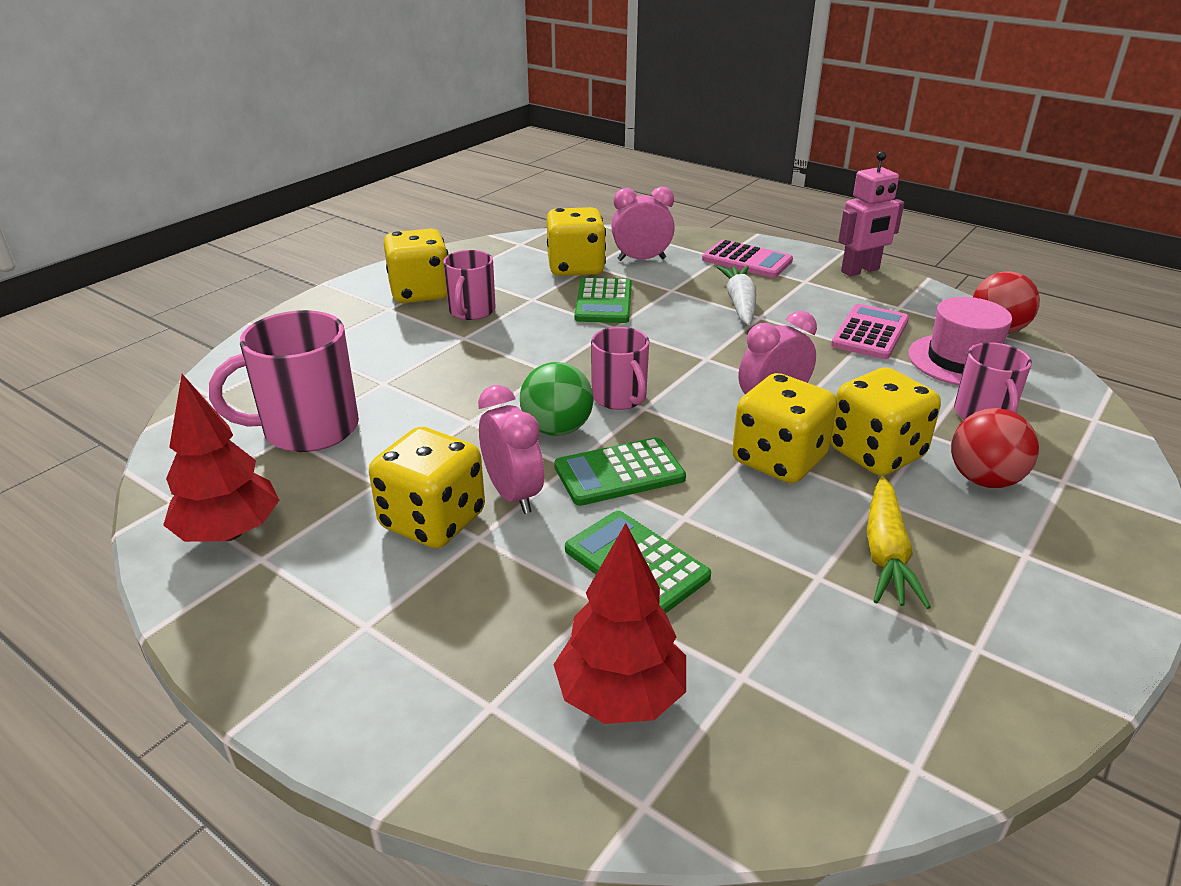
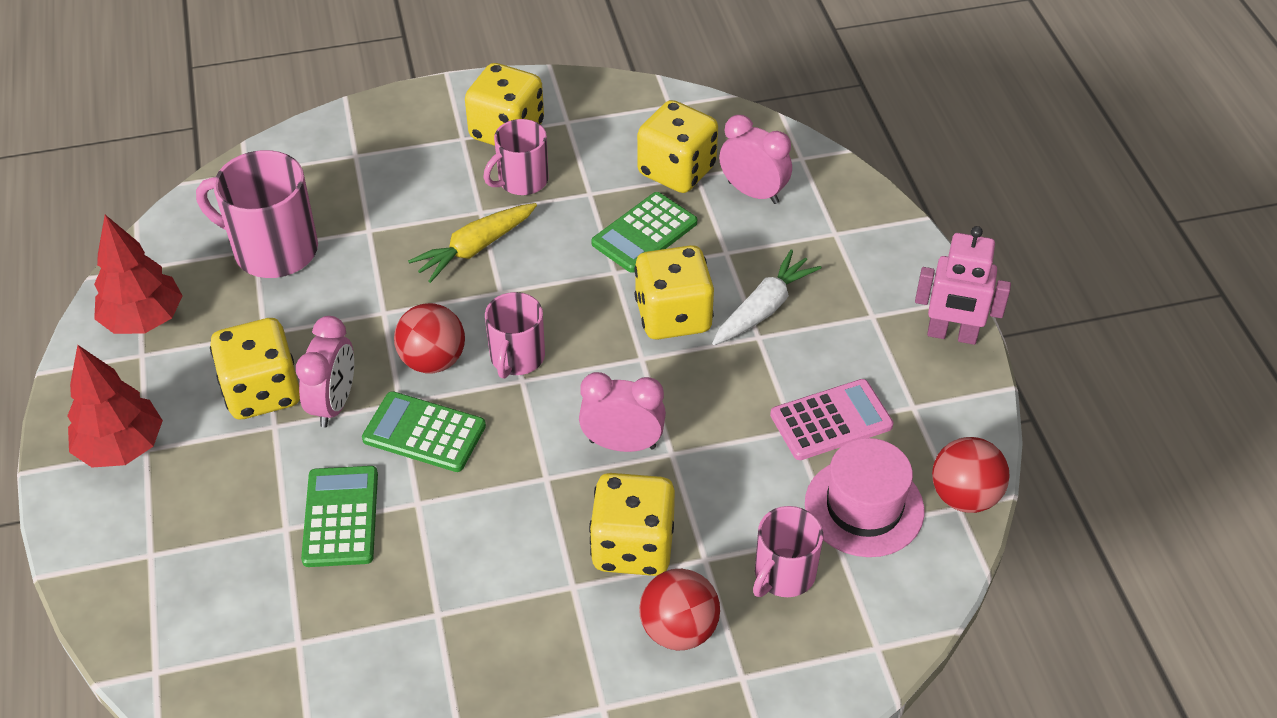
camera: 40 degrees right, 15 degrees up
green ball [520,362,594,436] -> red ball [394,303,465,373]
red tree [553,523,686,724] -> red tree moved to [67,345,163,468]
pink calculator [702,240,793,278] -> none
yellow dice [732,373,837,483] -> yellow dice moved to [634,245,714,340]
yellow carrot [867,476,931,609] -> yellow carrot moved to [408,203,537,283]

